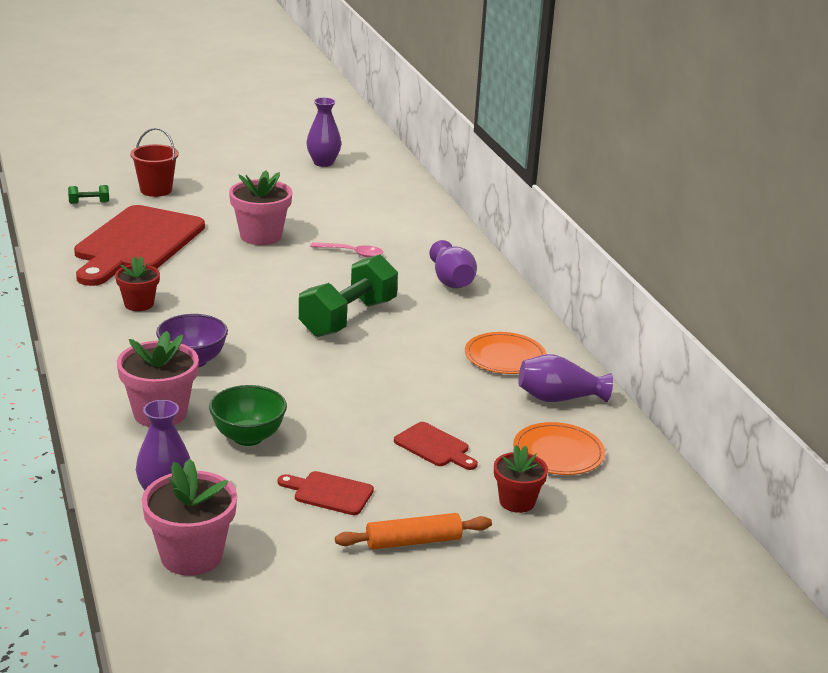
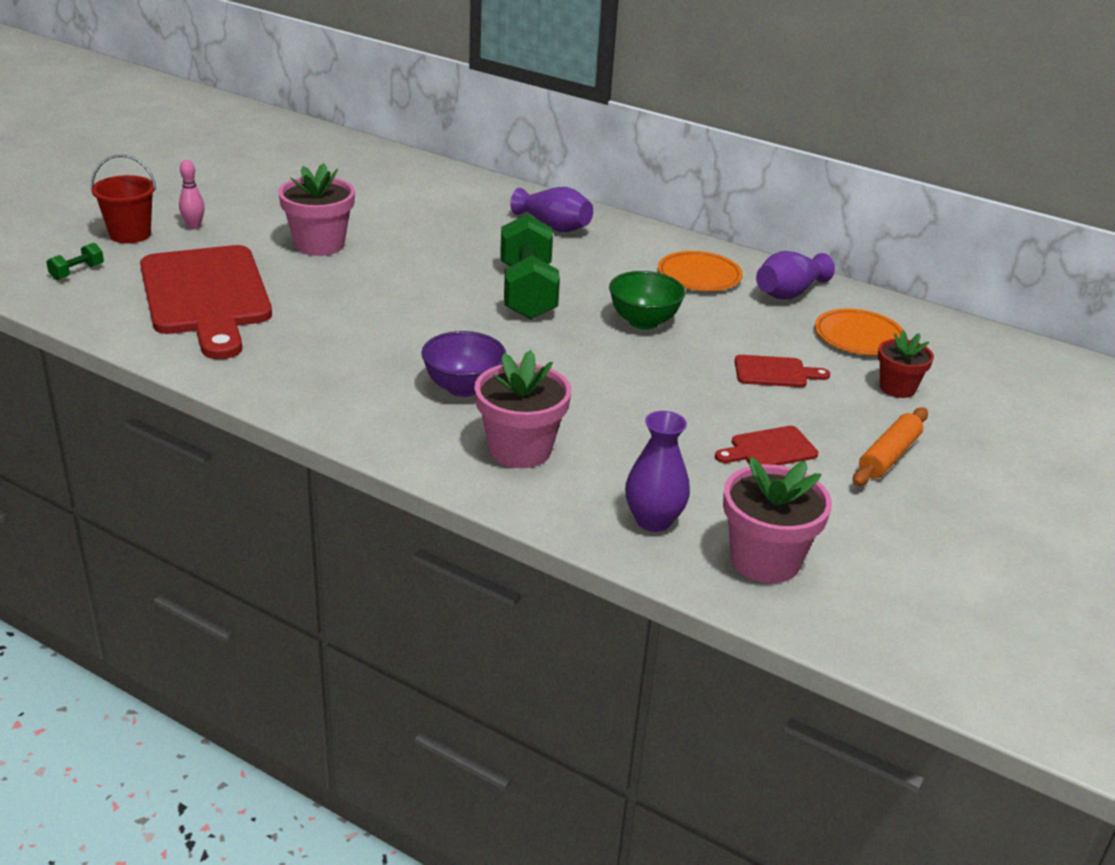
camera: 40 degrees left, 5 degrees up
red flower pot [115,256,160,311] -> none
green bowl [209,385,287,446] -> green bowl moved to [609,271,685,330]
purple vase [306,97,341,167] -> none
pink spoon [310,242,383,258] -> none
none -> pink bowling pin [179,160,205,229]

